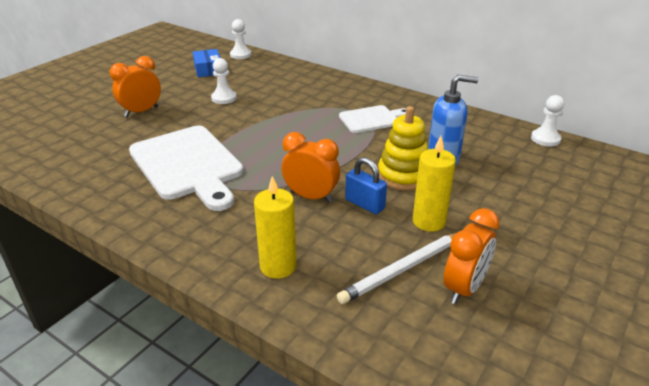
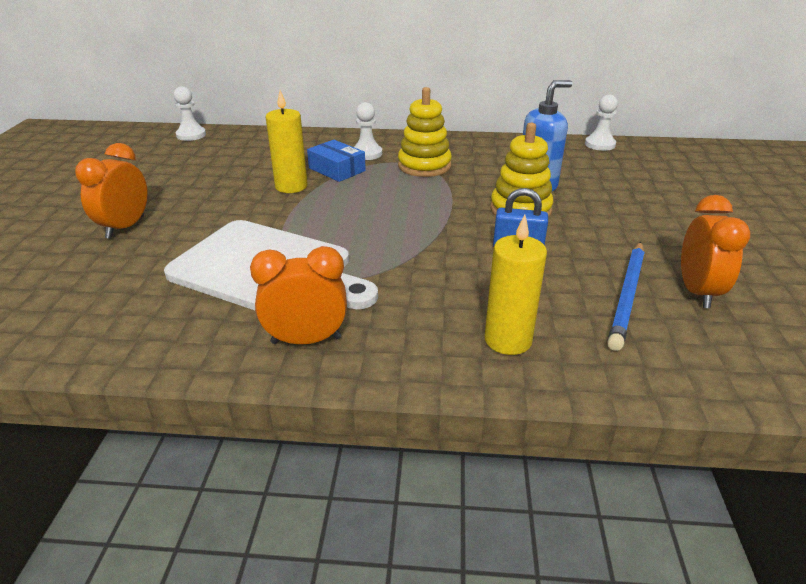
camera: 30 degrees left, 0 degrees up
blue box [193,49,220,77] -> blue box moved to [307,140,366,182]
white pawn [211,58,237,104] -> white pawn moved to [354,102,382,160]
orange clock [282,132,340,203] -> orange clock moved to [250,246,347,344]
white pencil [337,233,456,304] -> blue pencil [607,242,645,351]
white cutting board [339,105,406,133] -> yellow stacking toy [398,87,452,177]
yellow candle [413,136,456,231] -> yellow candle moved to [266,90,308,193]

